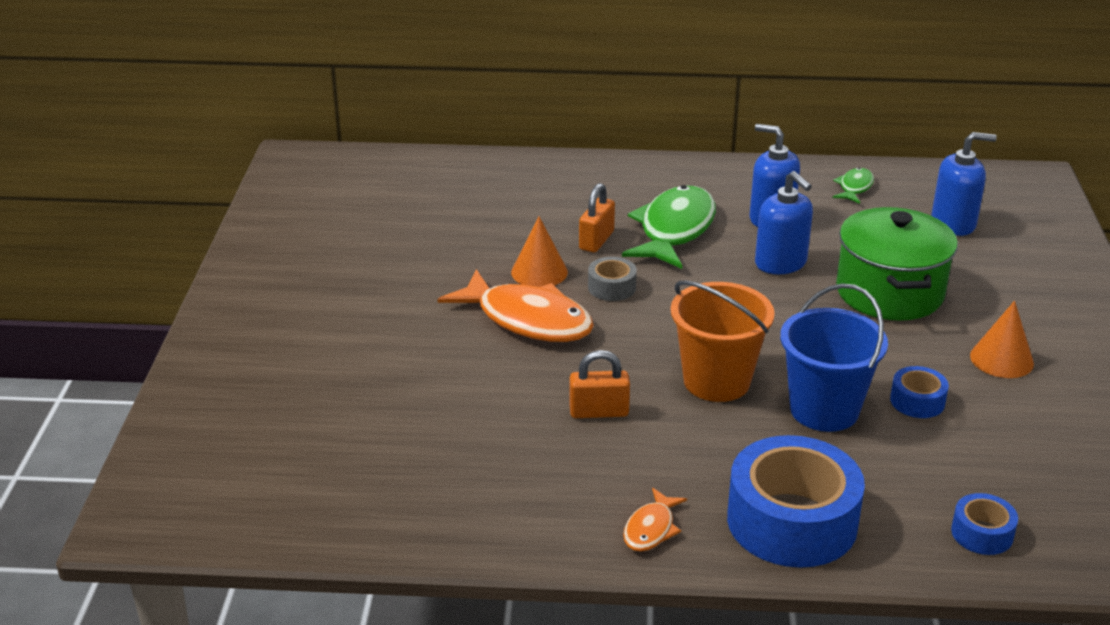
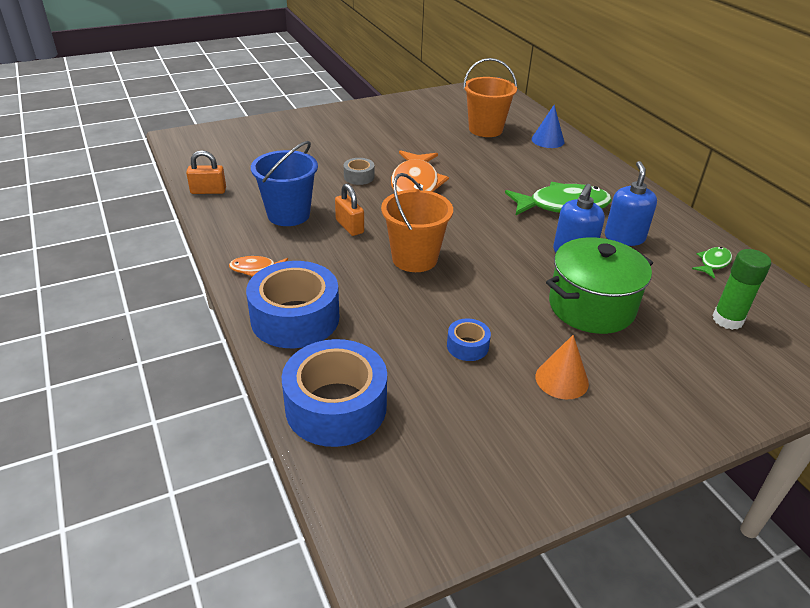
camera: 60 degrees right, 5 degrees up
orange cone [511,217,568,287] -> none
orange padlock [579,183,615,253] -> orange padlock moved to [186,150,226,194]
grey tape [588,257,637,301] -> grey tape moved to [344,158,374,185]
blue bucket [780,283,888,432] -> blue bucket moved to [251,141,318,226]
green fish [833,167,874,204] -> green fish turned 45 degrees counterclockwise [692,247,732,279]
blue soap dispenser [931,132,997,236] -> green glue stick [712,249,771,330]
blue tape [951,493,1018,555] -> blue tape [282,339,387,447], size x2.17
none -> orange bucket [463,58,517,137]
none -> blue cone [531,105,564,148]

